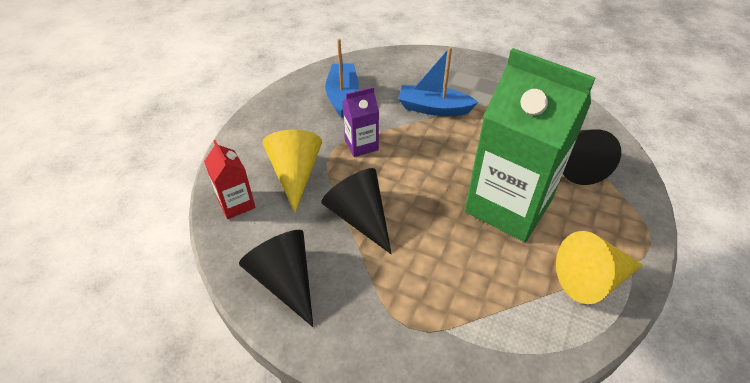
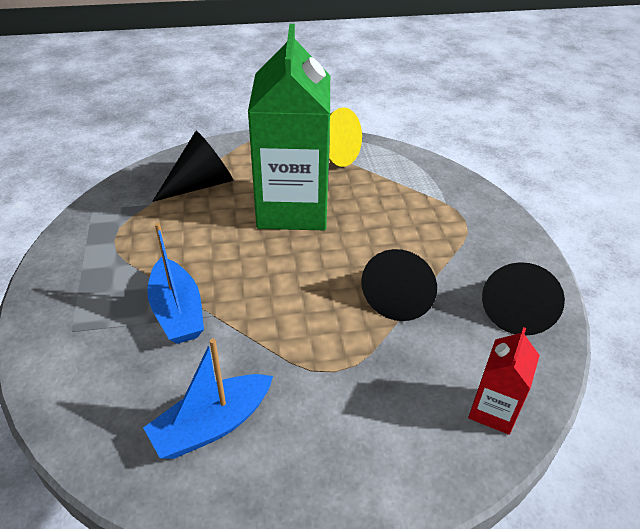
camera: 125 degrees left, 5 degrees down
yellow cone [262,130,322,213] -> none
purple carton [342,87,379,157] -> none

